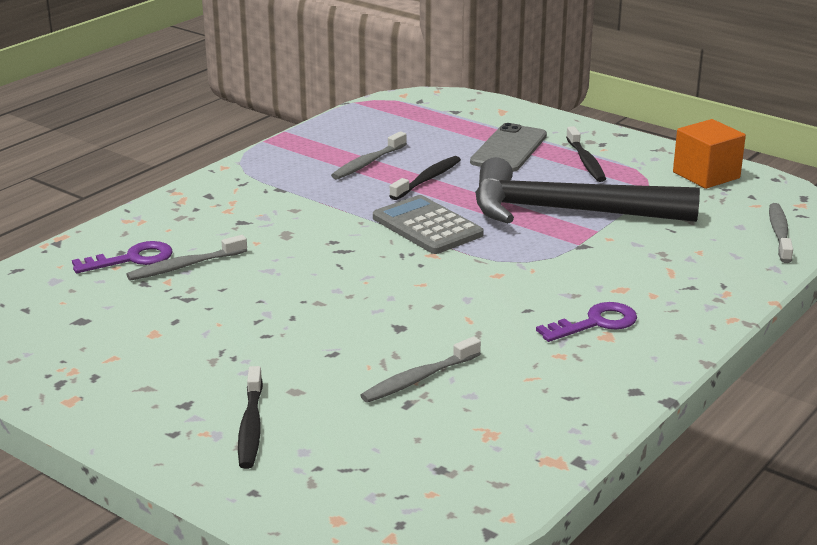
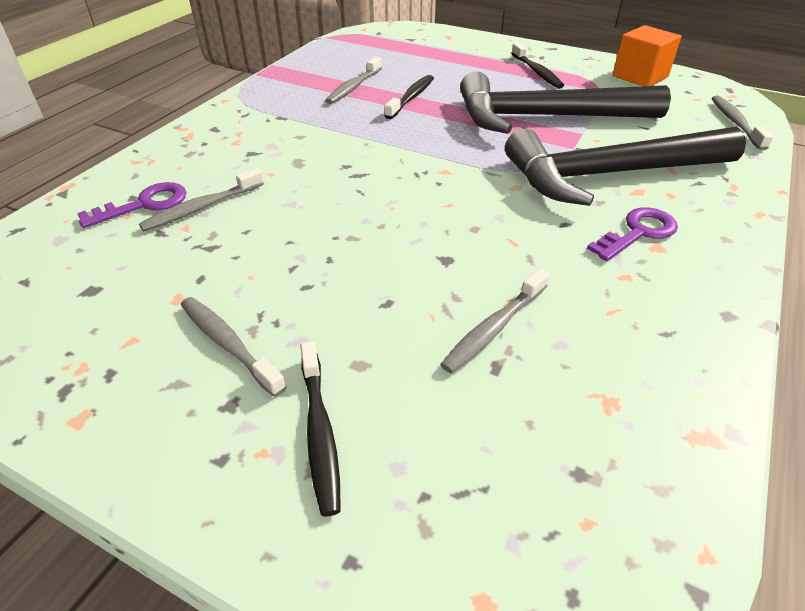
camera: 10 degrees left, 15 degrees up
grey calculator [373,195,484,254] -> none
grey phone [470,123,547,172] -> none
none -> grey toothbrush [181,297,286,397]
none -> black hammer [505,127,746,206]

